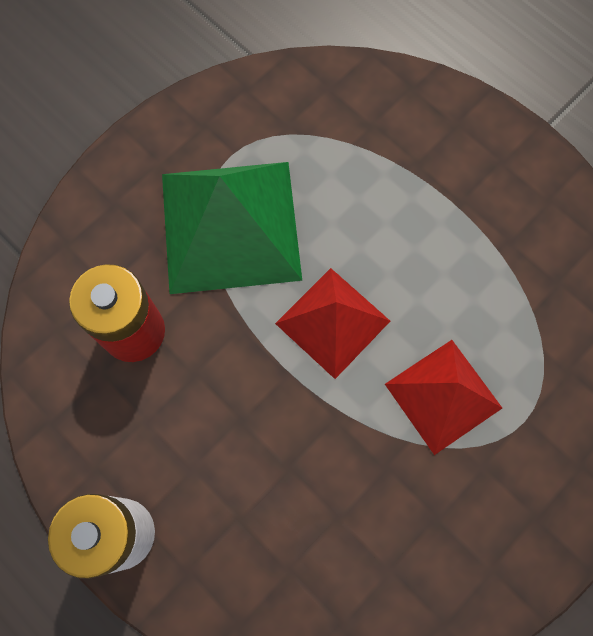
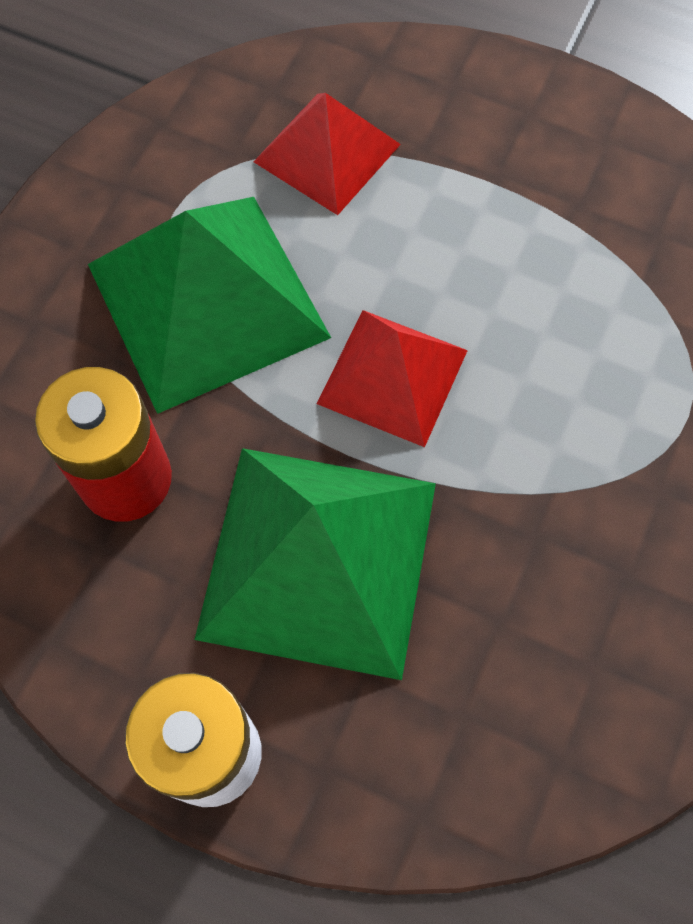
camera: 20 degrees left, 5 degrees down
red pyramid [385,340,502,455] -> red pyramid moved to [253,93,401,215]
none -> green pyramid [194,448,436,680]

